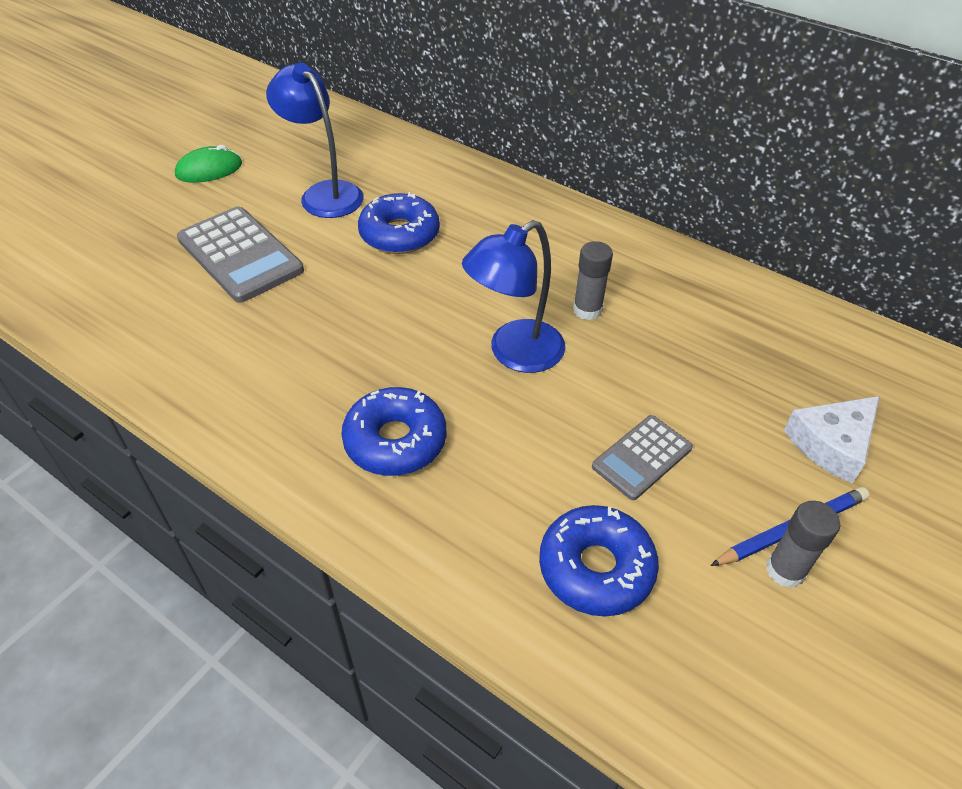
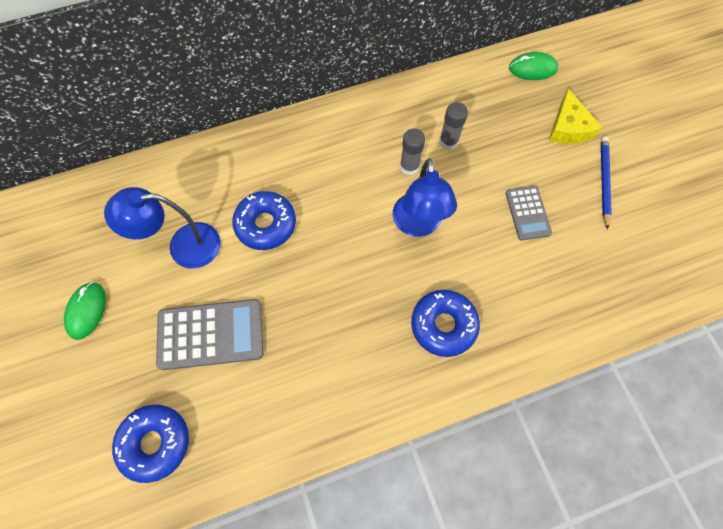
camera: 55 degrees left, 20 degrees up
blue donut [539,505,659,617] -> blue donut moved to [112,404,189,483]
grey glue stick [766,501,840,588] -> grey glue stick moved to [439,102,468,150]
white cheese [784,396,880,483] -> yellow cheese [548,89,602,144]
none -> green mouse [509,52,558,80]

